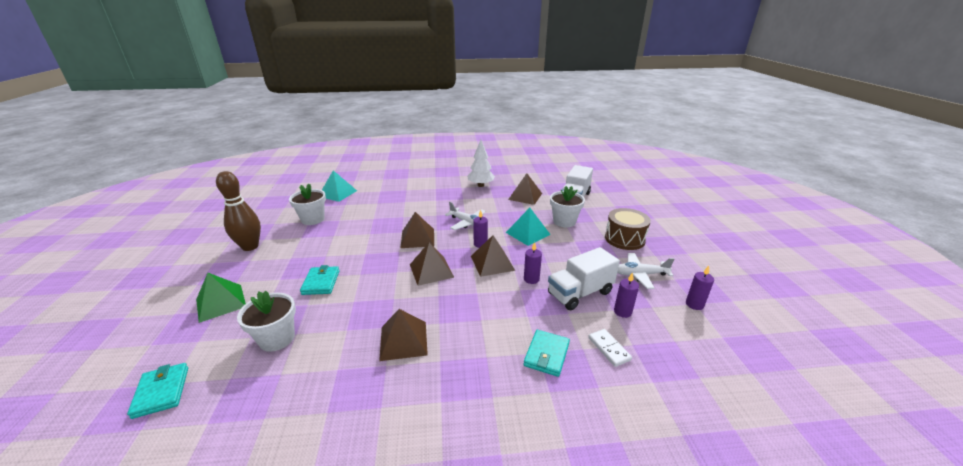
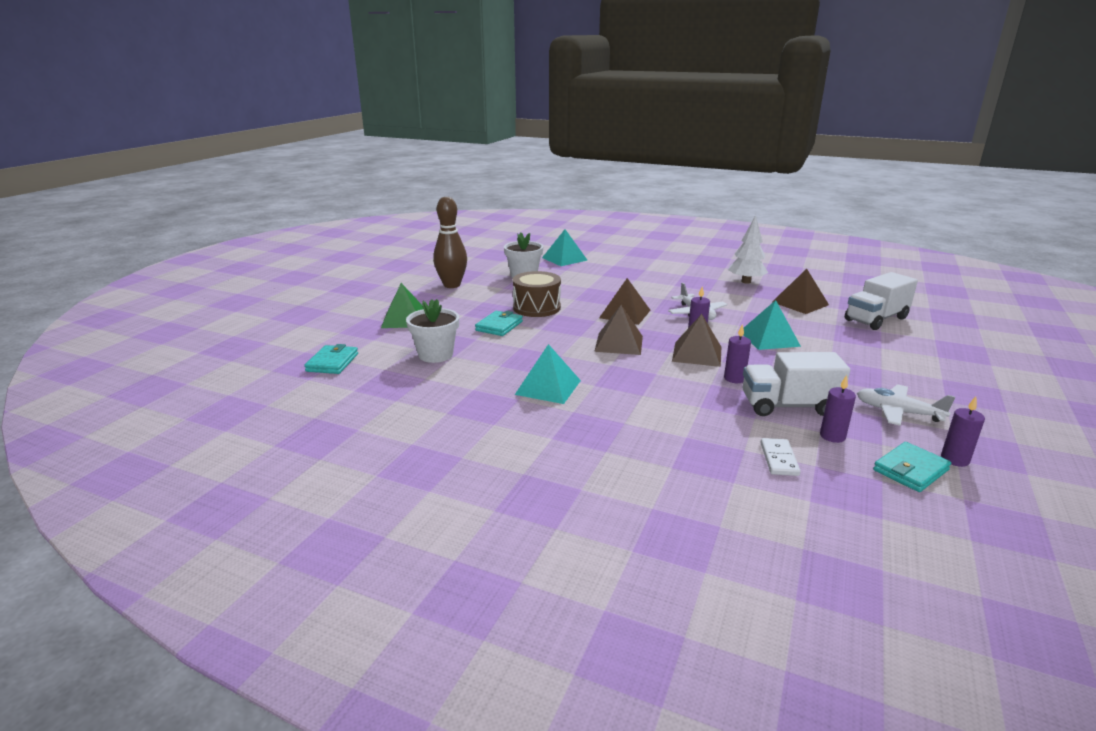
camera: 30 degrees right, 5 degrees down
brown pyramid [379,309,428,361] -> turquoise pyramid [515,344,581,404]
turquoise wallet [524,330,570,377] -> turquoise wallet moved to [873,442,951,492]
white flower pot [550,186,585,228] -> none
brown drum [605,208,651,250] -> brown drum moved to [513,271,561,317]

